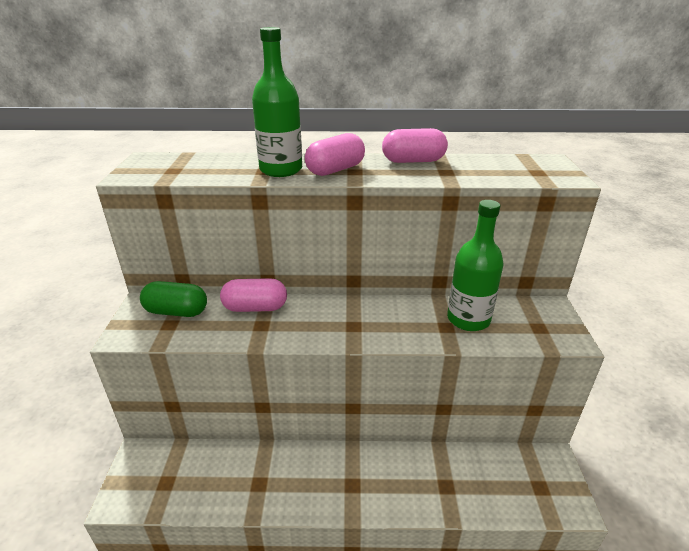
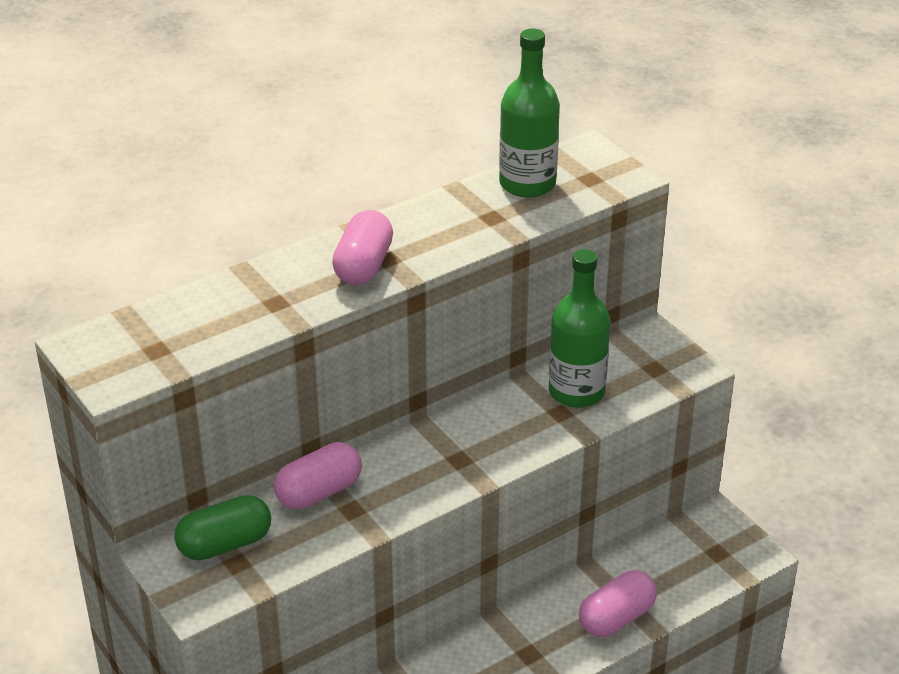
camera: 35 degrees left, 5 degrees up
green bottle [252,27,302,177] -> green bottle moved to [499,28,560,198]
pink capsule [382,128,448,163] -> pink capsule moved to [579,570,657,637]

